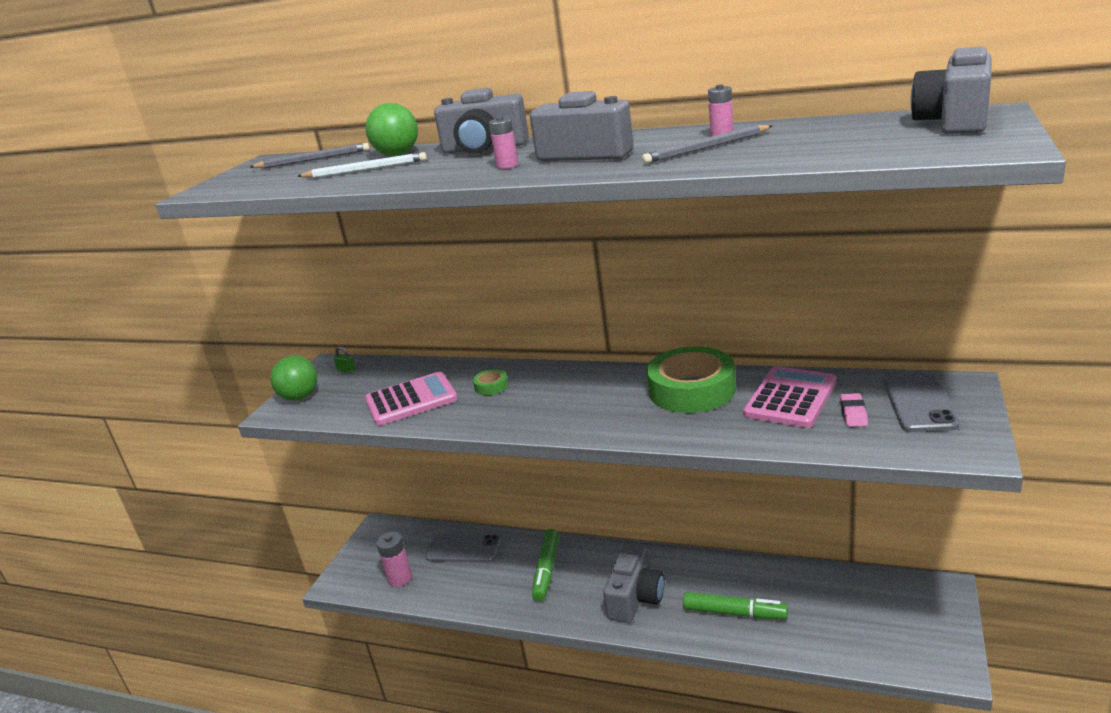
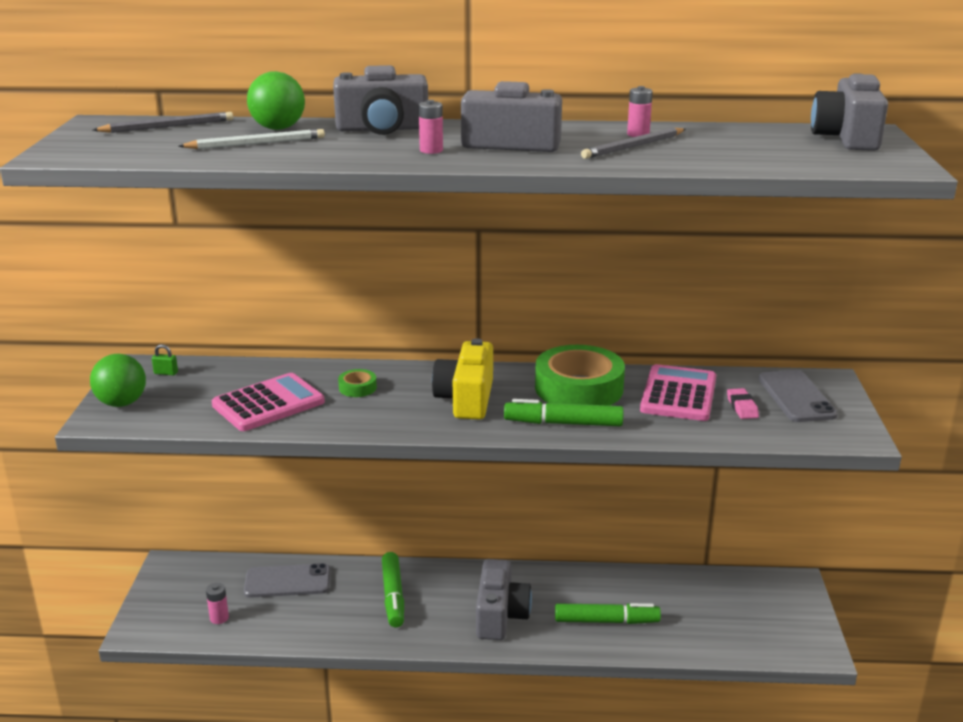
camera: 20 degrees left, 0 degrees up
pink battery [376,532,412,587] -> pink battery [206,583,229,624], size x0.64
none -> yellow camera [432,338,493,420]
none -> green marker [504,399,624,426]

